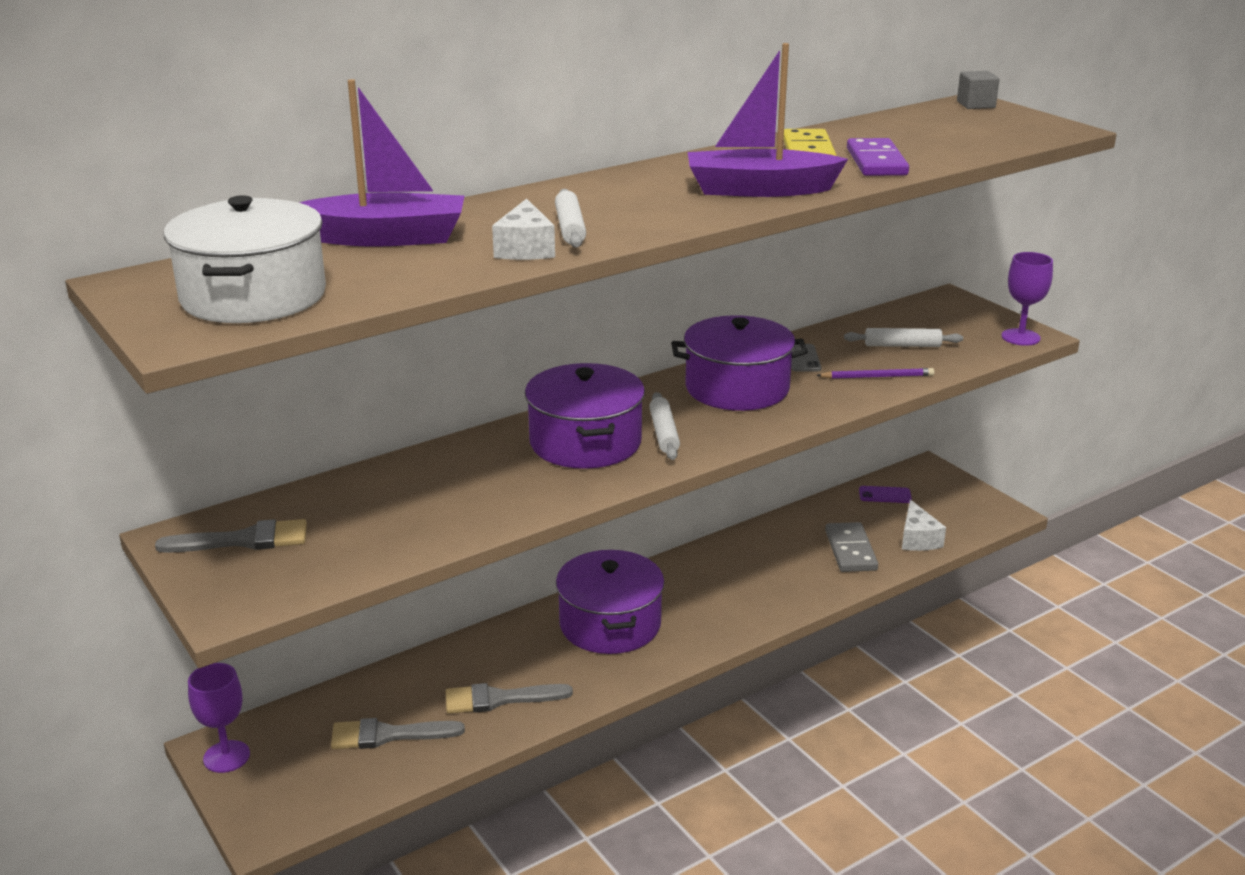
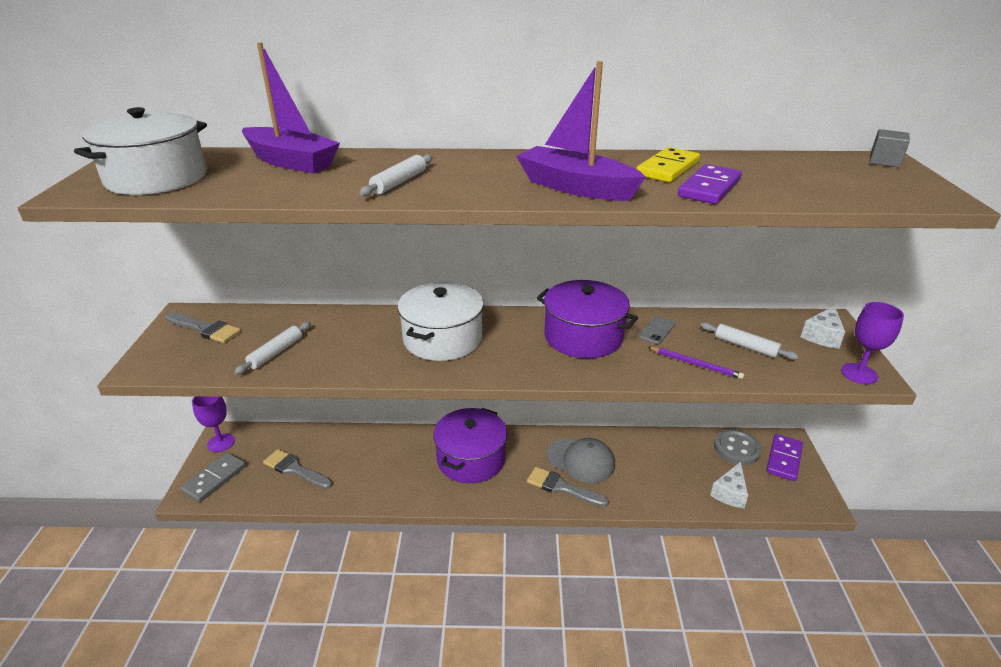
camera: 35 degrees right, 5 degrees up
grey brush [446,683,573,714] -> grey brush moved to [527,467,609,507]
white cheese [492,199,555,260] -> white cheese moved to [801,305,845,349]
purple pot [525,363,645,469] -> white pot [397,282,484,361]
white rolling pin [649,392,680,460] -> white rolling pin moved to [234,322,311,375]
grey domino [825,522,878,572] -> grey domino moved to [180,452,246,503]
purple phone [859,486,912,503] -> grey button [714,429,762,465]
none -> grey cap [547,438,615,483]
none -> purple domino [766,434,803,481]

